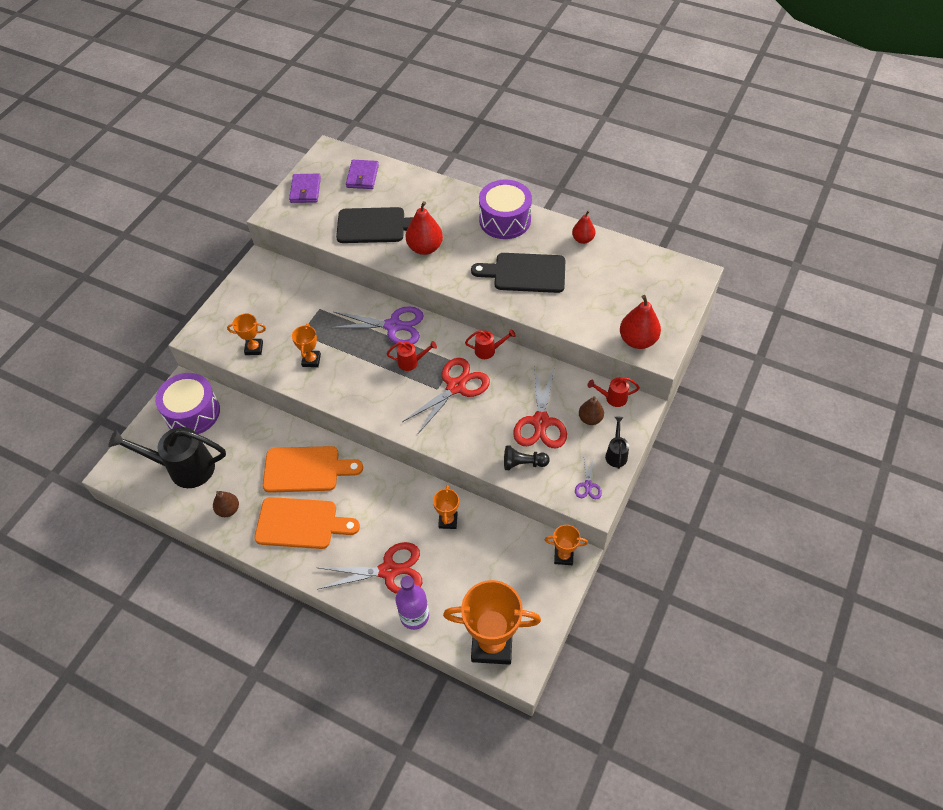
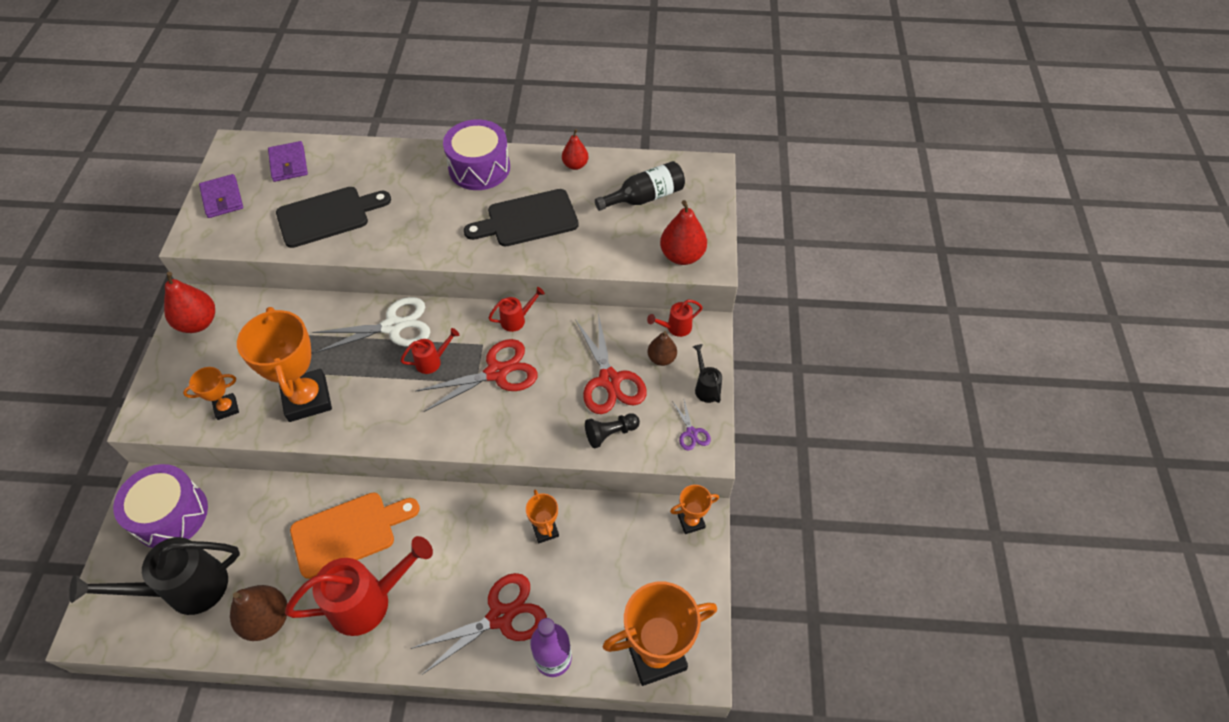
camera: 25 degrees left, 0 degrees up
brown pear [213,491,239,517] -> brown pear [230,585,287,641], size x1.60
orange cutting board [254,497,360,549] -> red watering can [285,536,433,636]
orange trophy [292,324,321,367] -> orange trophy [237,307,332,422], size x2.03
purple scissors [329,306,424,344] -> white scissors [312,297,430,353]
red scissors [402,358,490,435] -> red scissors turned 45 degrees clockwise [415,339,538,412]
red pear [405,201,443,255] -> red pear moved to [164,272,215,333]
none -> black bottle [595,161,685,211]

